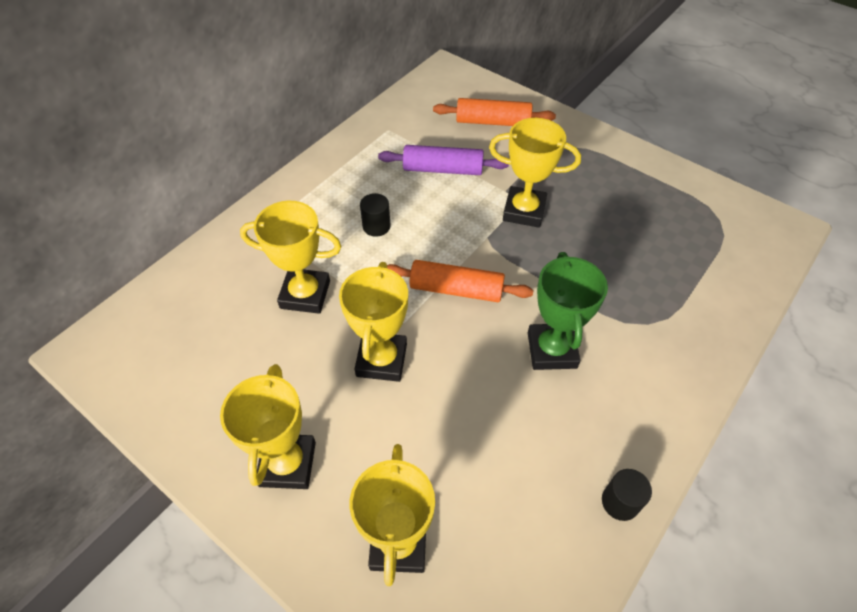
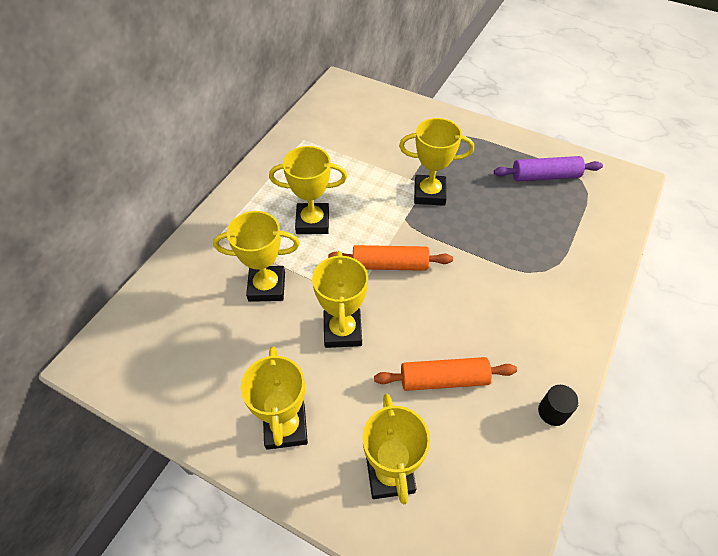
camera: 10 degrees left, 0 degrees up
black cylinder [360,193,390,237] -> yellow trophy [269,146,347,234]
purple rolling pin [378,145,509,175] -> purple rolling pin moved to [494,156,603,182]
orange rolling pin [433,98,556,126] -> orange rolling pin moved to [374,357,517,391]
green trophy [528,252,608,370] -> none

